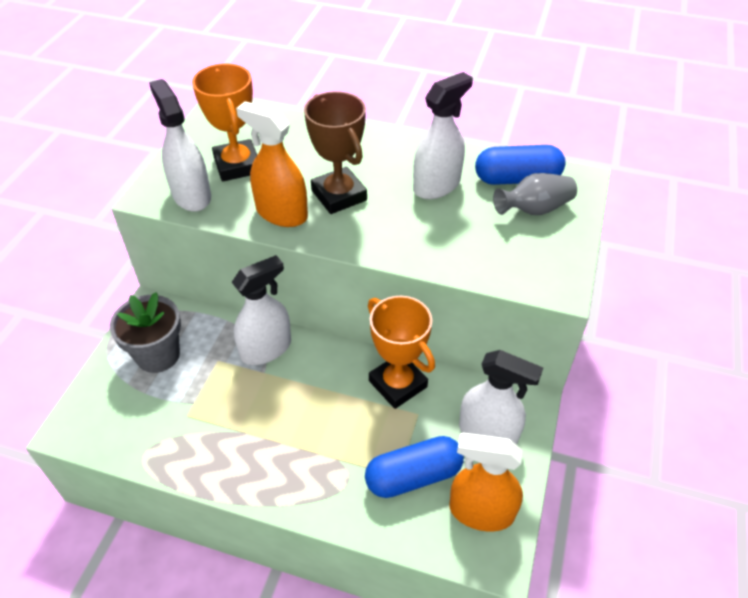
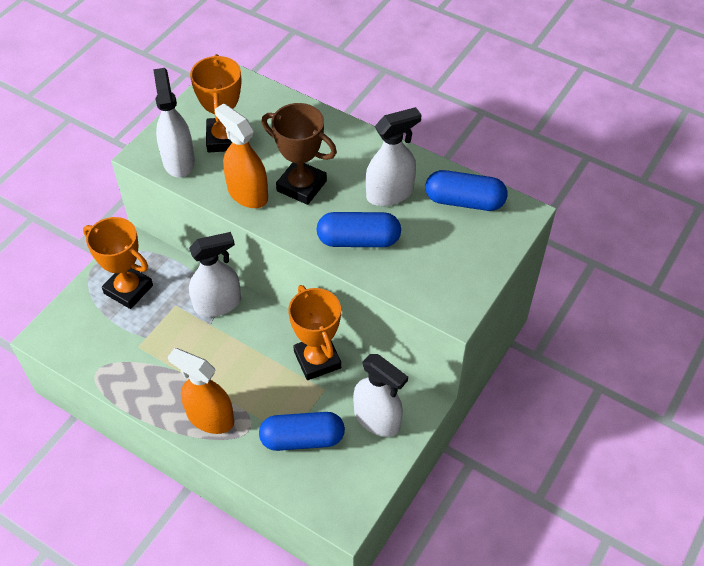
camera: 15 degrees right, 5 degrees up
grey flower pot [110,292,181,373] -> orange trophy [83,217,153,309]
brown trophy [304,91,367,214] -> brown trophy turned 45 degrees counterclockwise [262,103,337,205]
orange spray bottle [450,433,523,531] -> orange spray bottle moved to [168,348,234,434]
grey vase [493,173,577,215] -> none
none -> blue capsule [316,212,401,247]

